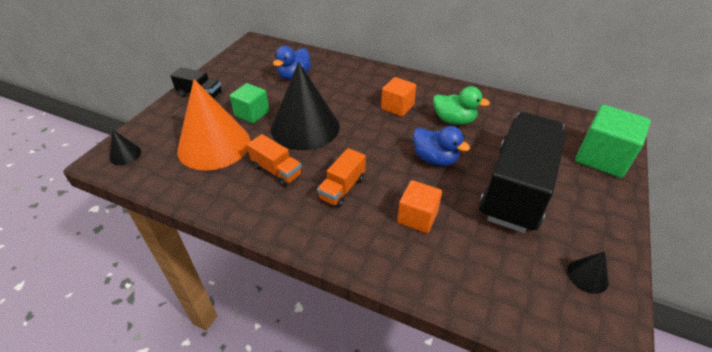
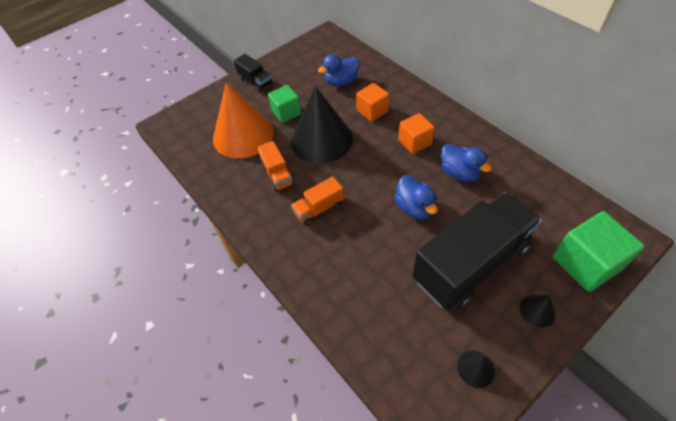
camera: 30 degrees right, 10 degrees up
black cone [109,129,141,165] -> black cone moved to [520,295,556,328]
orange cube [397,180,442,233] -> orange cube moved to [356,83,389,122]
green duck [433,86,490,125] -> blue duck [441,144,492,182]

